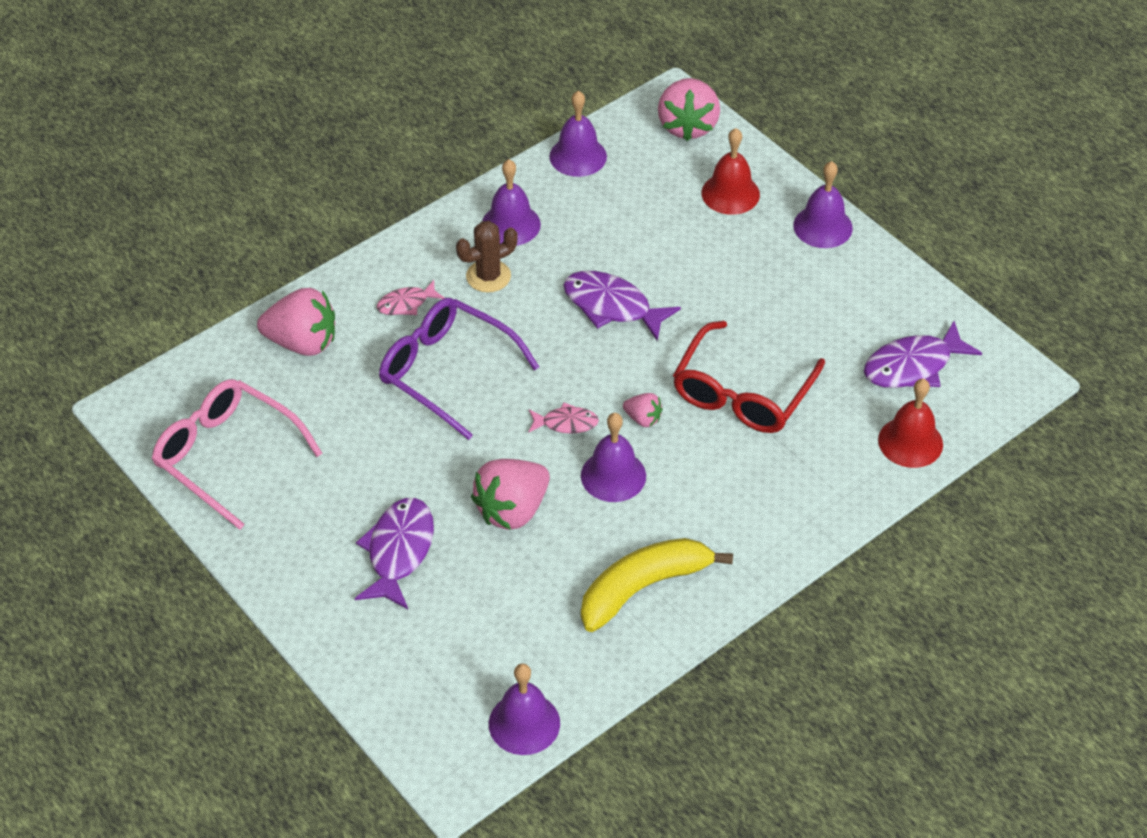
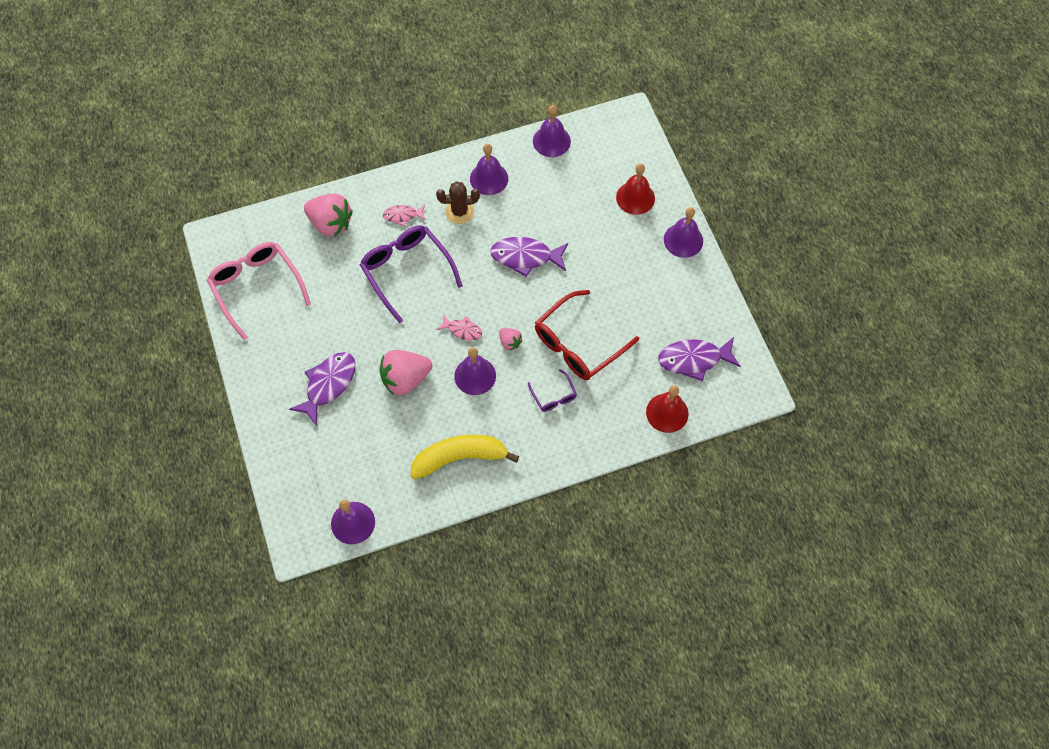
camera: 20 degrees right, 15 degrees up
purple fish [563,271,681,341] -> purple fish turned 45 degrees counterclockwise [490,237,568,277]
pink strawberry [658,78,720,141] -> none
none -> purple glasses [528,369,577,412]

